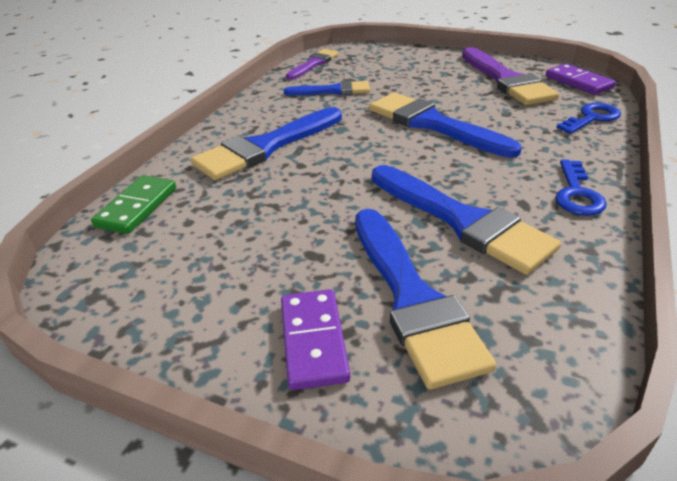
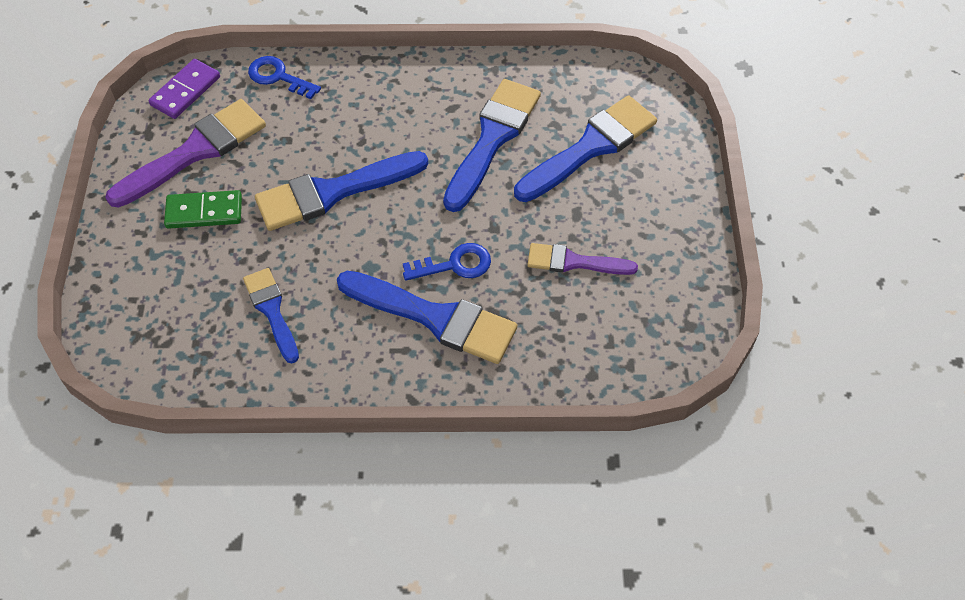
camera: 115 degrees left, 20 degrees up
green domino [91,175,176,234] -> green domino moved to [164,190,242,229]
purple domino [281,289,350,390] -> none
purple brush [286,49,339,80] -> purple brush moved to [527,243,638,275]
blue brush [369,92,522,158] -> blue brush turned 45 degrees clockwise [255,151,428,231]
blue key [555,159,607,216] -> blue key moved to [403,243,491,281]

